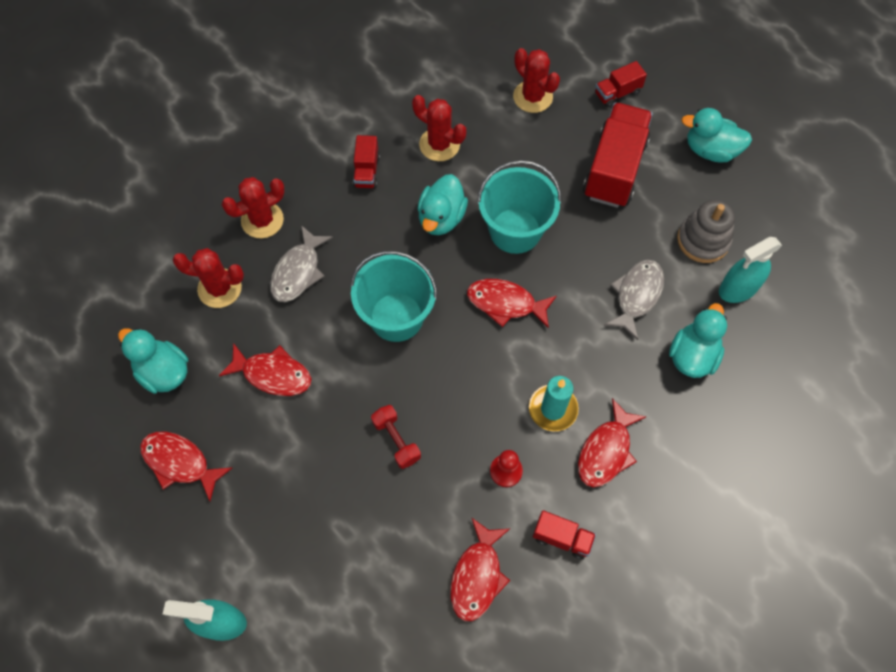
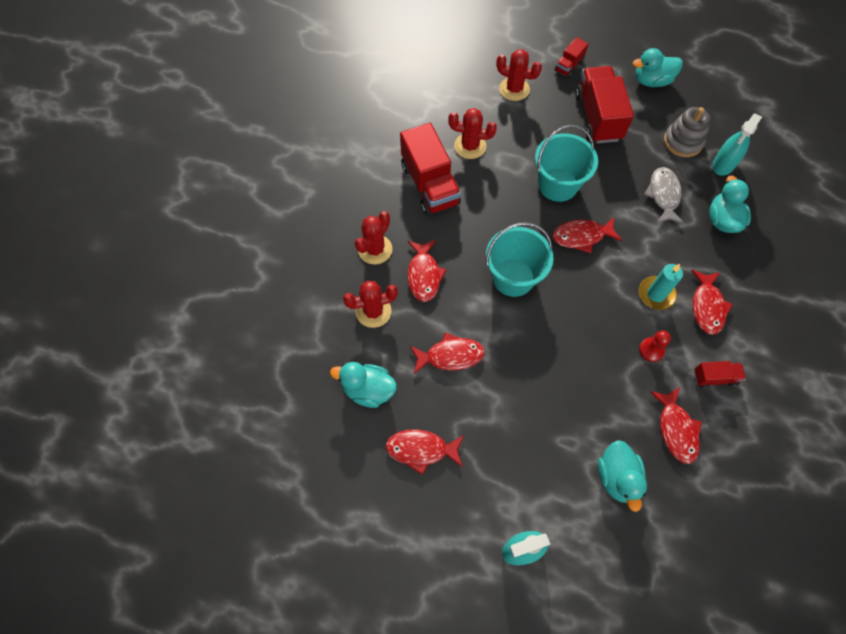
camera: 25 degrees left, 0 degrees up
grey fish [270,225,333,302] -> red fish [407,240,447,302]
red truck [353,135,380,189] -> red truck [400,123,461,215], size x2.04
red dumbbell [371,405,421,469] -> none
turquoise duck [418,174,468,235] -> turquoise duck moved to [598,440,647,512]

